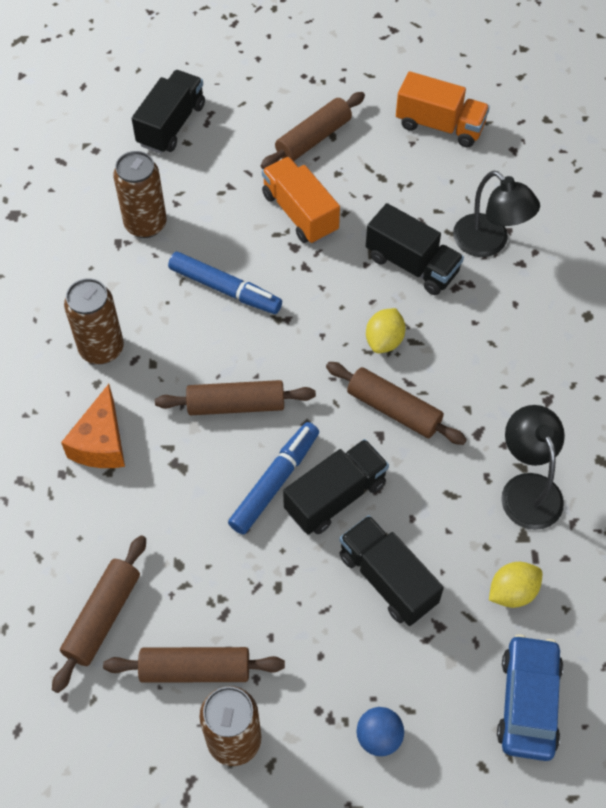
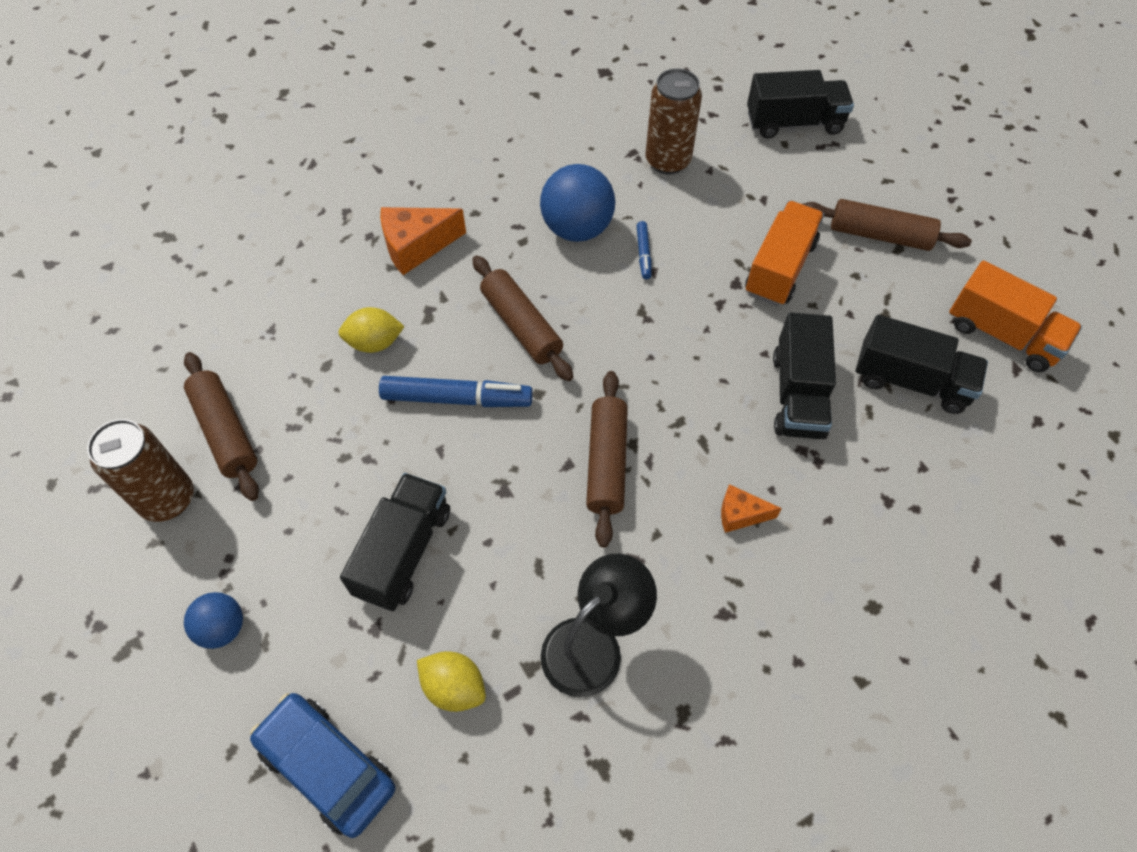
camera: 60 degrees right, 0 degrees up
brown rolling pin [52,535,146,693] -> none
brown can [64,278,124,364] -> none
blue marker [168,252,282,314] -> blue marker [636,221,651,279], size x0.50
black truck [283,439,389,535] -> black truck moved to [856,315,988,414]
yellow lemon [366,308,405,353] -> yellow lemon moved to [338,307,405,353]
orange truck [396,71,490,148] -> orange truck turned 45 degrees counterclockwise [949,261,1082,372]
black lamp [453,171,540,257] -> none
blue car [497,634,563,761] -> blue car turned 120 degrees counterclockwise [250,693,396,838]
none -> blue ball [540,164,615,242]
none -> orange cheese [721,484,782,533]

